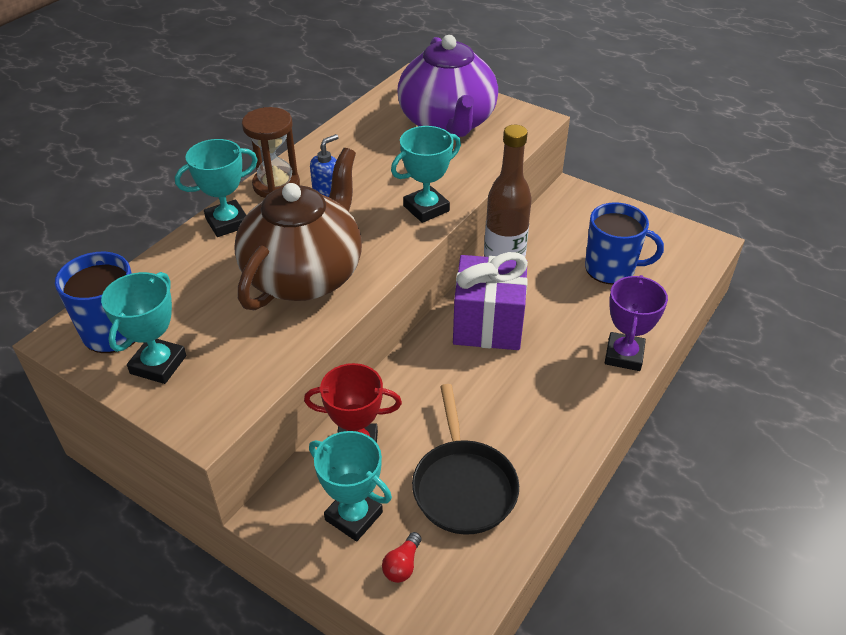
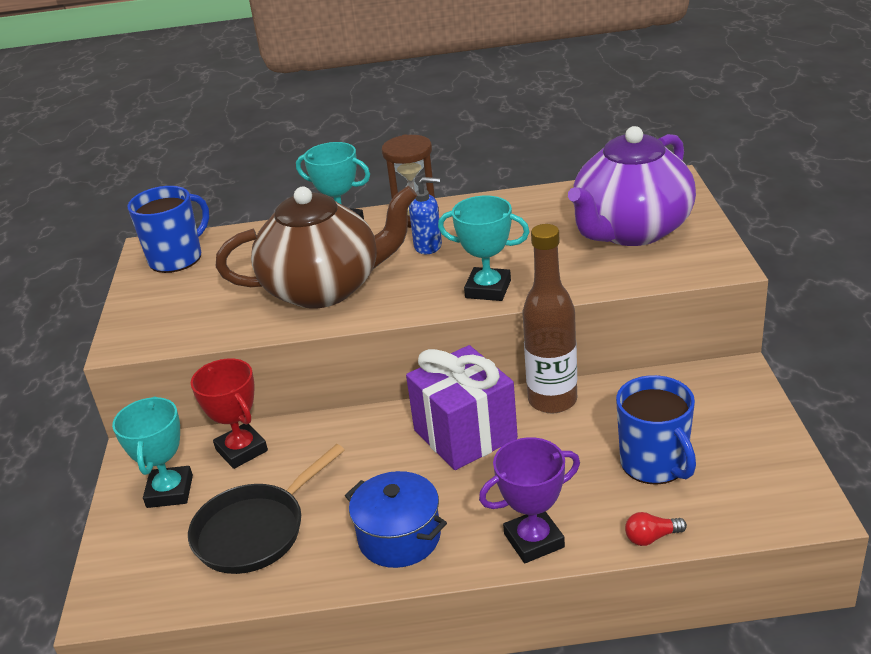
camera: 55 degrees right, 10 degrees down
turquoise trophy [101,272,186,384] -> none
red light bulb [382,532,421,583] -> red light bulb moved to [625,512,687,546]
none -> blue pot [345,471,447,568]

